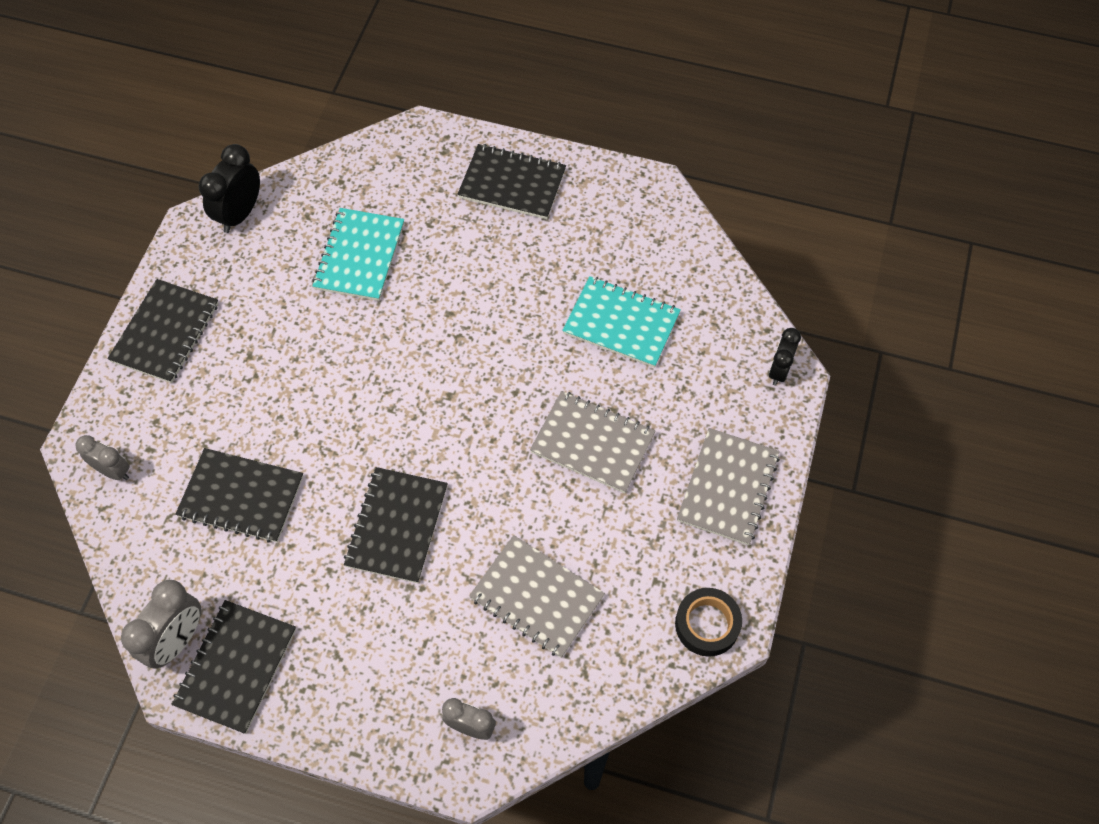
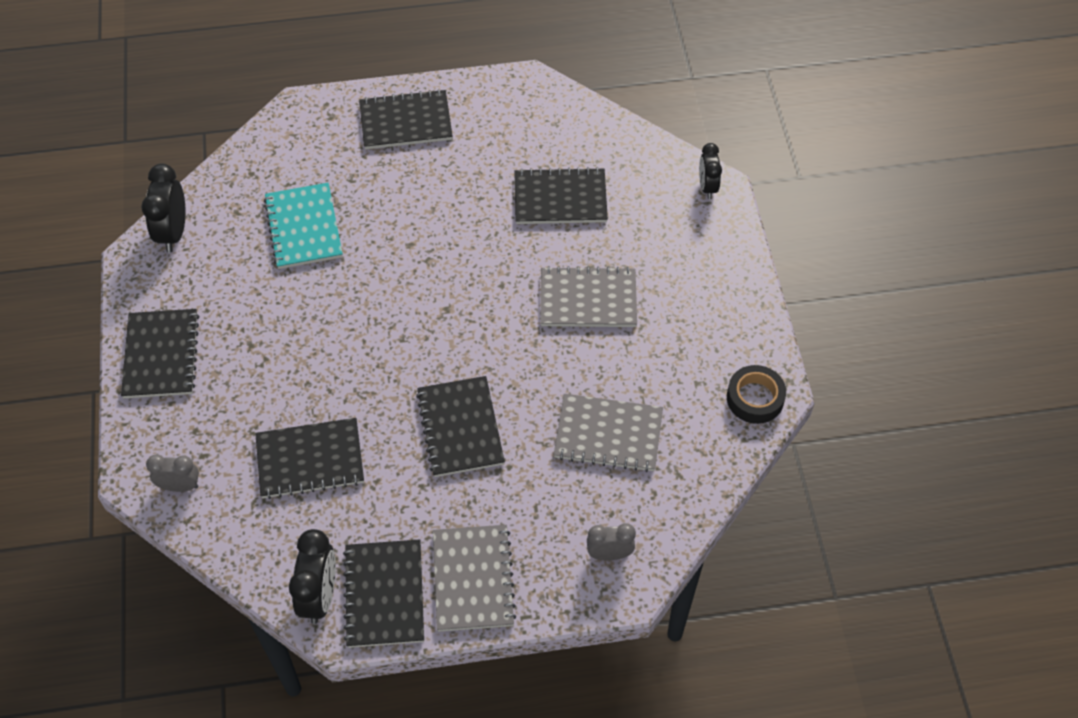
camera: 25 degrees left, 5 degrees down
grey clock [121,580,201,668] -> black clock [289,529,336,624]
turquoise notebook [562,276,681,368] -> black notebook [514,167,608,224]
grey notebook [677,428,780,545] -> grey notebook moved to [433,525,516,632]

